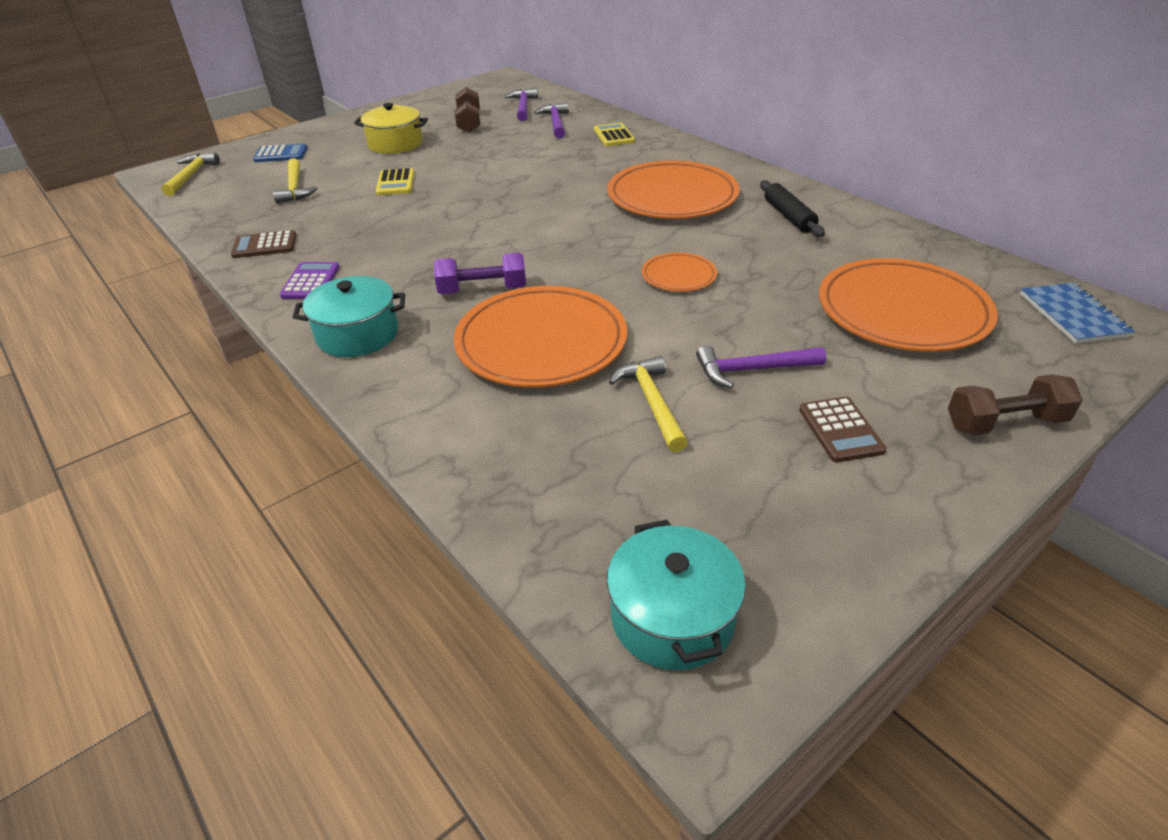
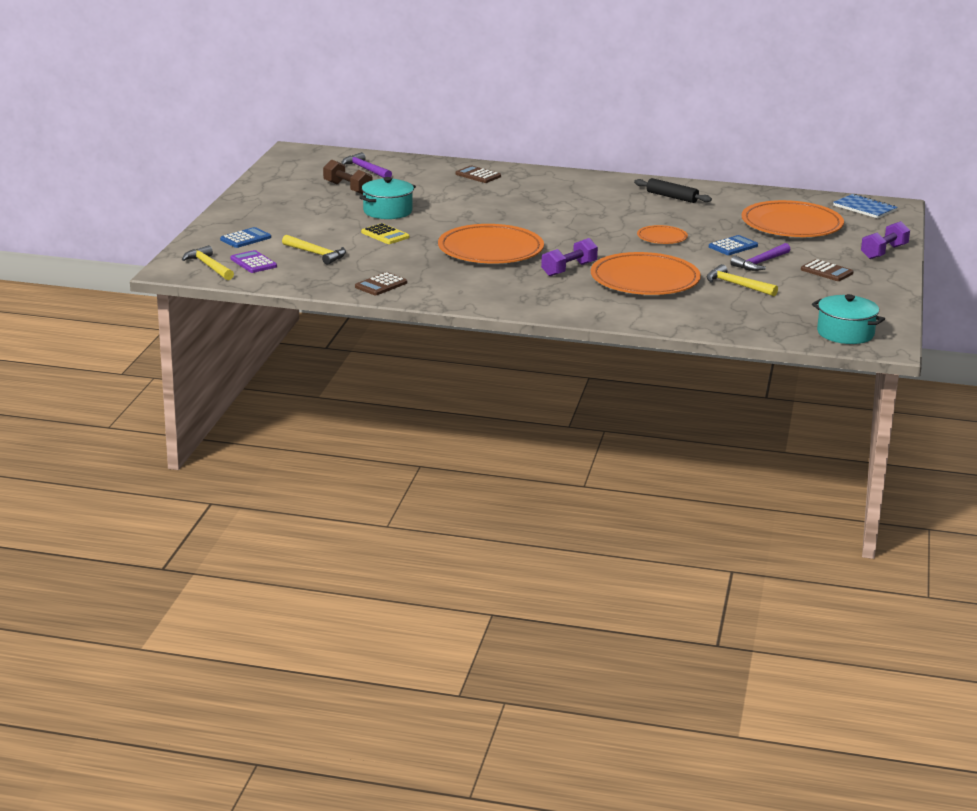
camera: 40 degrees left, 15 degrees down
purple calculator [280,262,340,299] -> purple calculator moved to [230,250,277,273]
turquoise pot [293,276,405,357] -> turquoise pot moved to [359,177,416,219]
yellow pot [354,103,428,154] -> none
purple hammer [534,102,569,138] -> none
yellow calculator [594,123,635,146] -> brown calculator [455,165,501,183]
orange plate [607,160,739,219] -> orange plate moved to [438,224,544,263]
brown dumbbell [948,374,1083,435] -> purple dumbbell [861,221,910,259]
none -> blue calculator [709,235,758,255]

